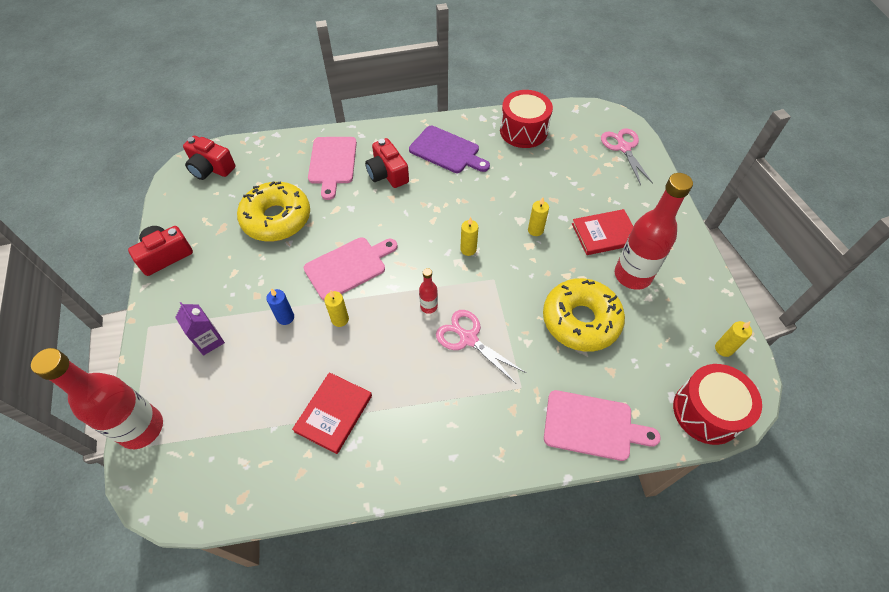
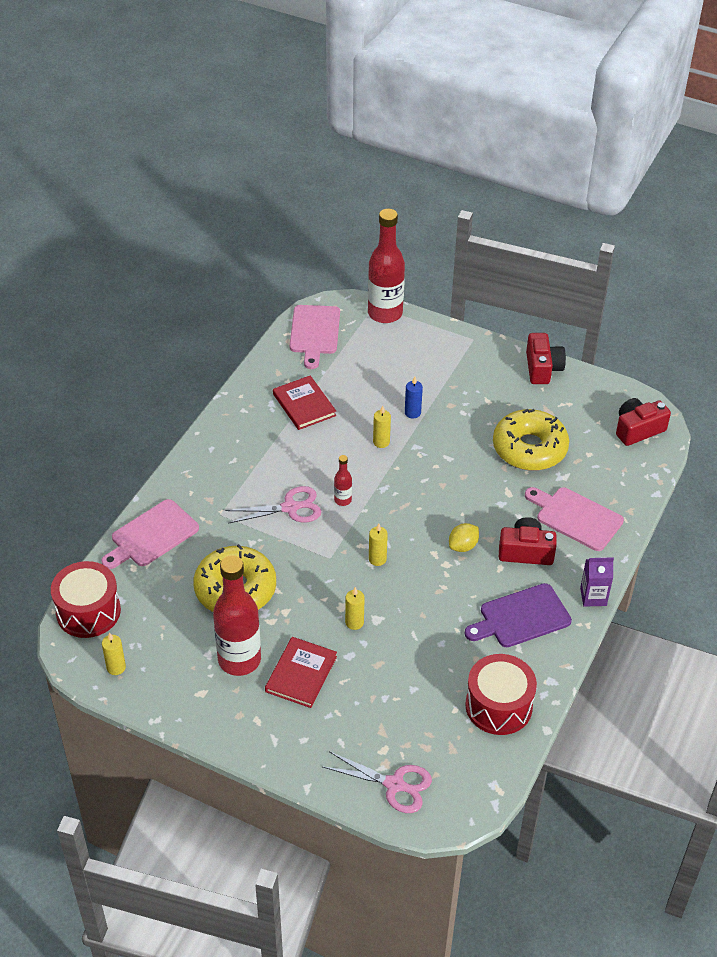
camera: 125 degrees right, 10 degrees down
purple carton [175,302,225,356] -> purple carton moved to [580,557,614,606]
pink cutting board [304,237,397,300] -> pink cutting board moved to [290,305,340,369]
none -> yellow lemon [449,523,479,552]

